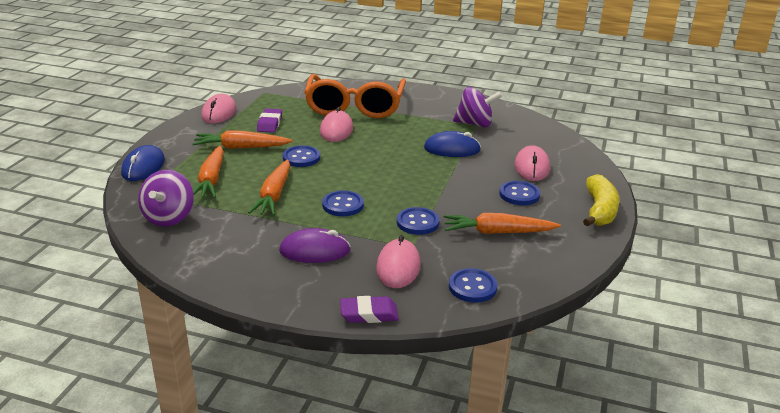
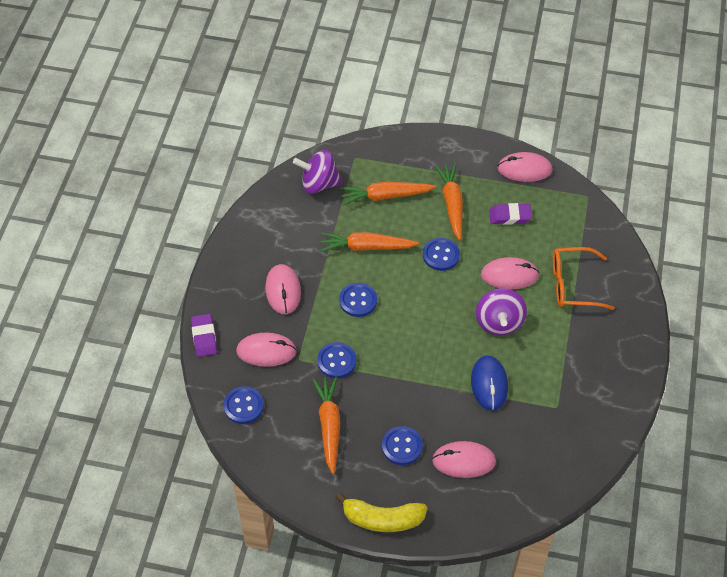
camera: 85 degrees right, 25 degrees up
blue mouse [121,145,165,181] -> none
purple mouse [279,228,351,263] -> pink mouse [265,264,301,314]
orange glasses [304,74,406,118] -> orange glasses [553,247,615,310], size x0.62
purple spinning top [453,87,502,127] -> purple spinning top moved to [476,288,527,336]

